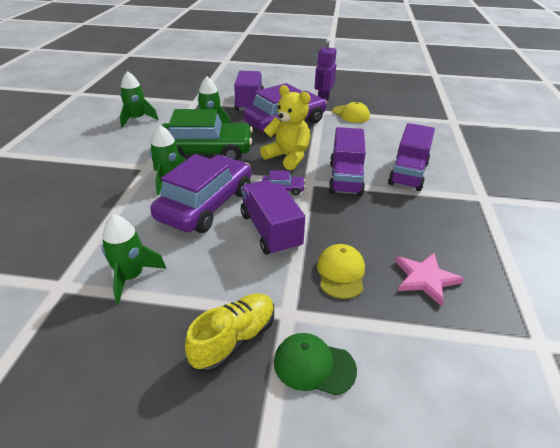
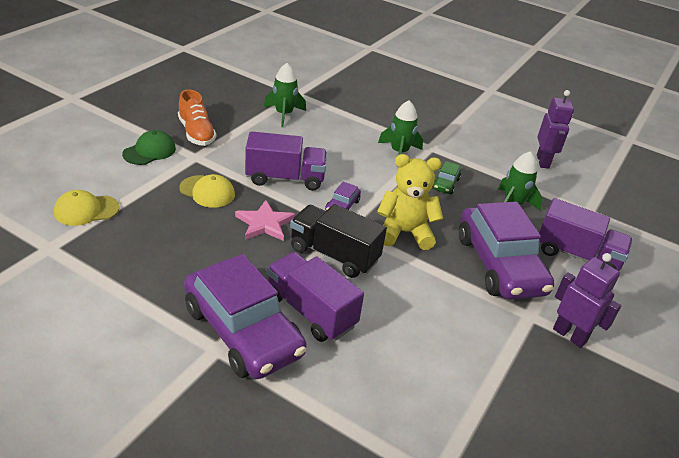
camera: 110 degrees right, 0 degrees up
green rocket [120,71,159,128] -> purple robot [537,90,574,169]
purple car [150,154,251,233] -> purple car moved to [184,254,307,379]
green car [161,109,253,160] -> green car [432,161,461,194], size x0.41
yellow shoe [185,293,274,373] -> orange shoe [178,90,216,146]
yellow teddy bear [260,85,310,170] -> yellow teddy bear turned 150 degrees counterclockwise [377,154,443,250]
purple truck [328,127,366,196] -> black truck [290,204,387,278]
yellow cap [332,102,370,123] -> yellow cap moved to [54,190,120,226]
pink star [395,253,464,306] -> pink star moved to [235,200,295,241]

